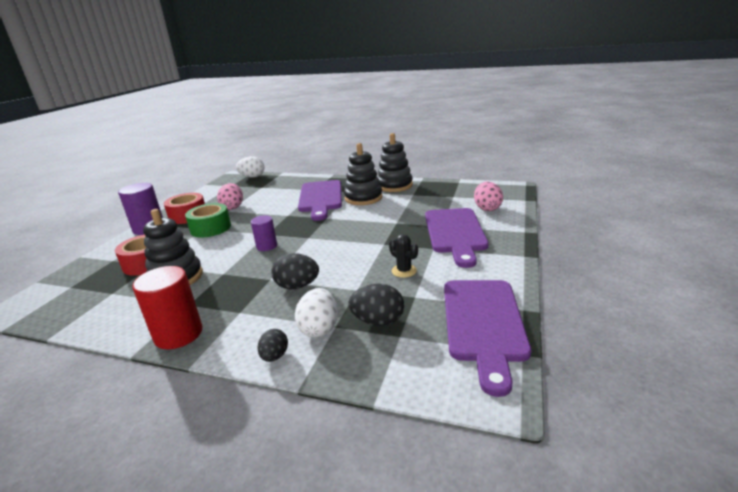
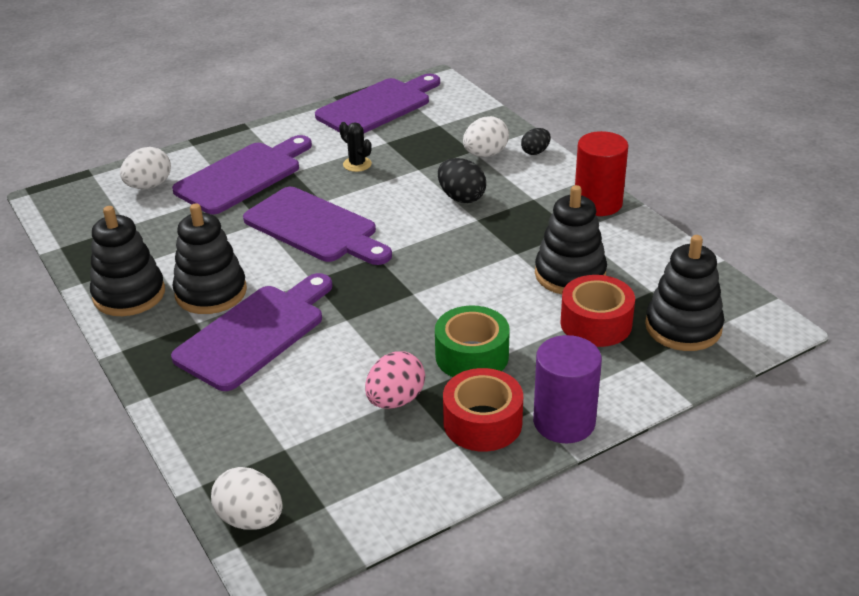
camera: 140 degrees left, 10 degrees up
purple cylinder [251,215,277,251] -> none
black egg [348,284,404,326] -> none
black cactus [389,234,418,278] -> black cactus turned 45 degrees counterclockwise [339,122,372,172]
pink egg [474,181,503,211] -> white egg [120,147,171,189]
none -> purple cutting board [243,187,392,265]
none -> black stacking toy [645,235,724,351]

